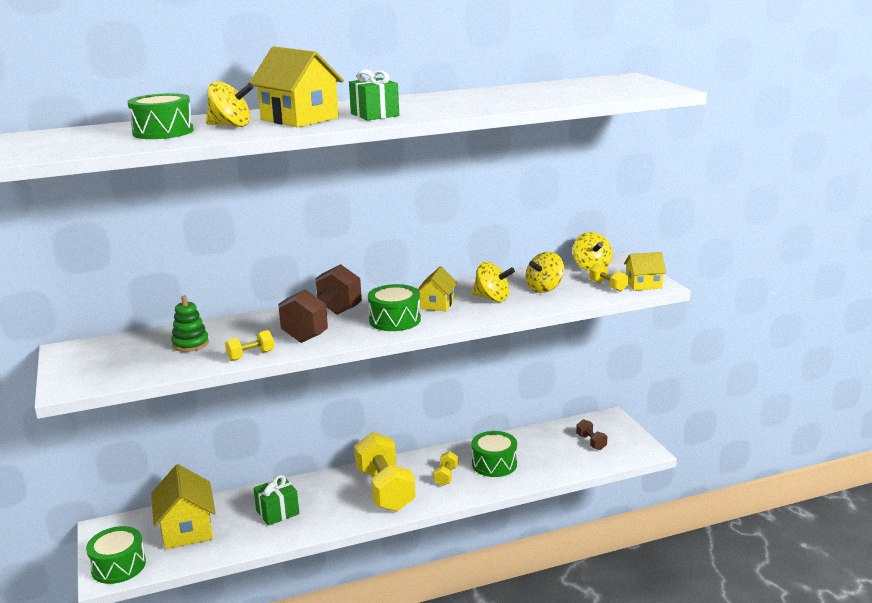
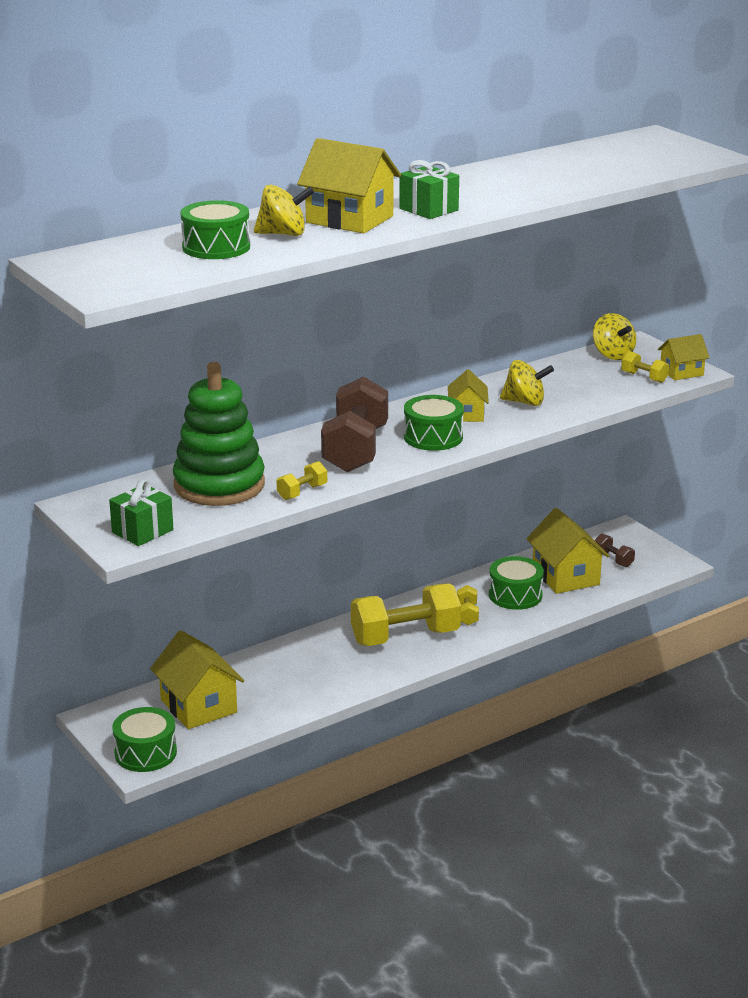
camera: 15 degrees left, 5 degrees up
green stacking toy [171,295,209,352] -> green stacking toy [173,362,265,506], size x2.16
green gift [253,475,299,526] -> green gift moved to [109,479,173,546]
yellow dumbbell [354,432,416,512] -> yellow dumbbell turned 75 degrees counterclockwise [351,583,461,646]
yellow spinning top [526,252,564,293] -> none
none -> yellow house [526,508,609,594]

